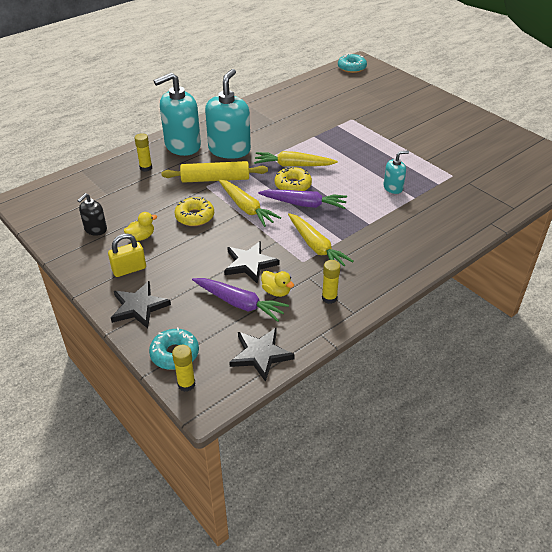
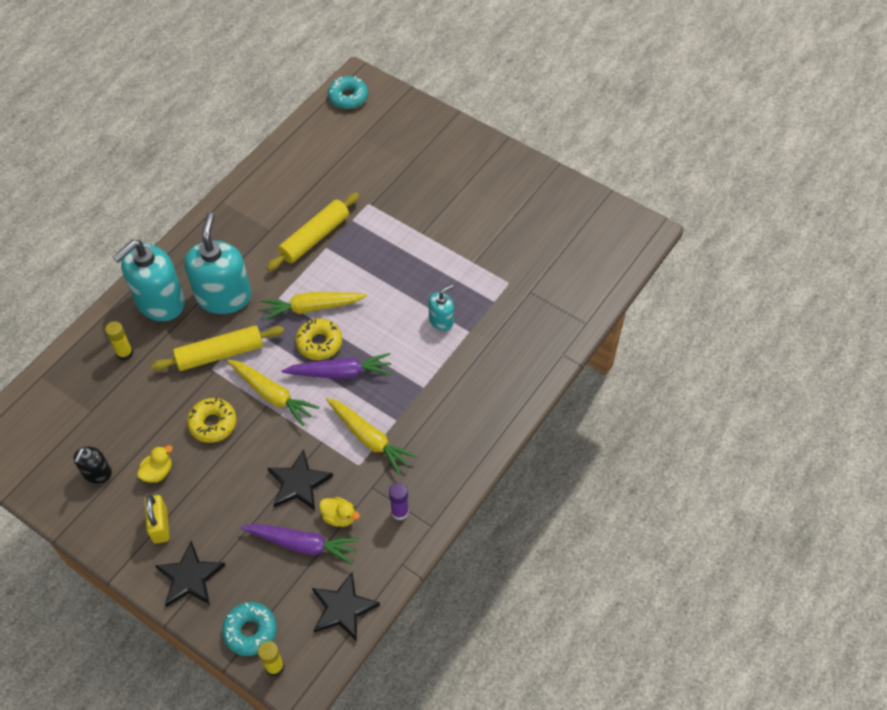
camera: 15 degrees left, 15 degrees up
yellow padlock [108,233,146,277] -> yellow padlock turned 60 degrees counterclockwise [144,495,169,544]
yellow glue stick [322,260,340,304] -> purple glue stick [389,483,409,520]
none -> yellow rolling pin [267,193,359,271]

